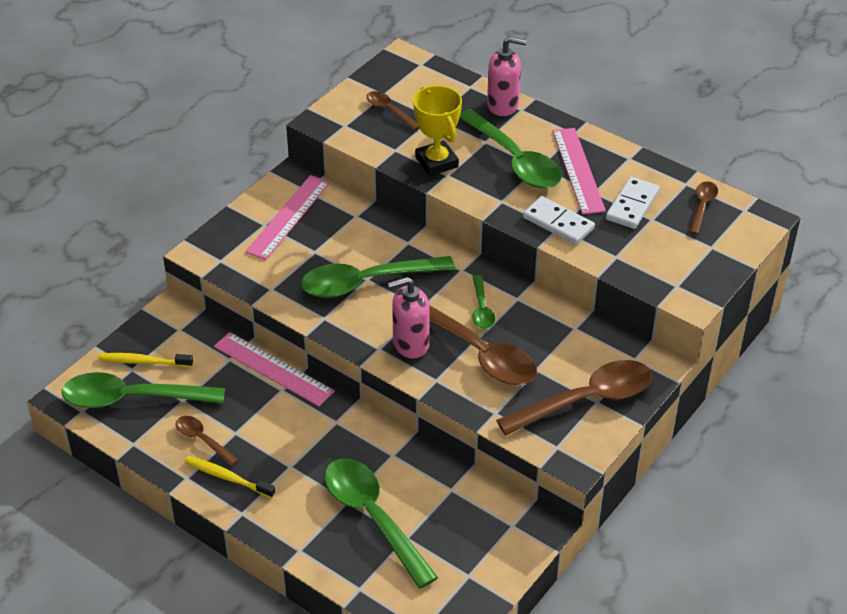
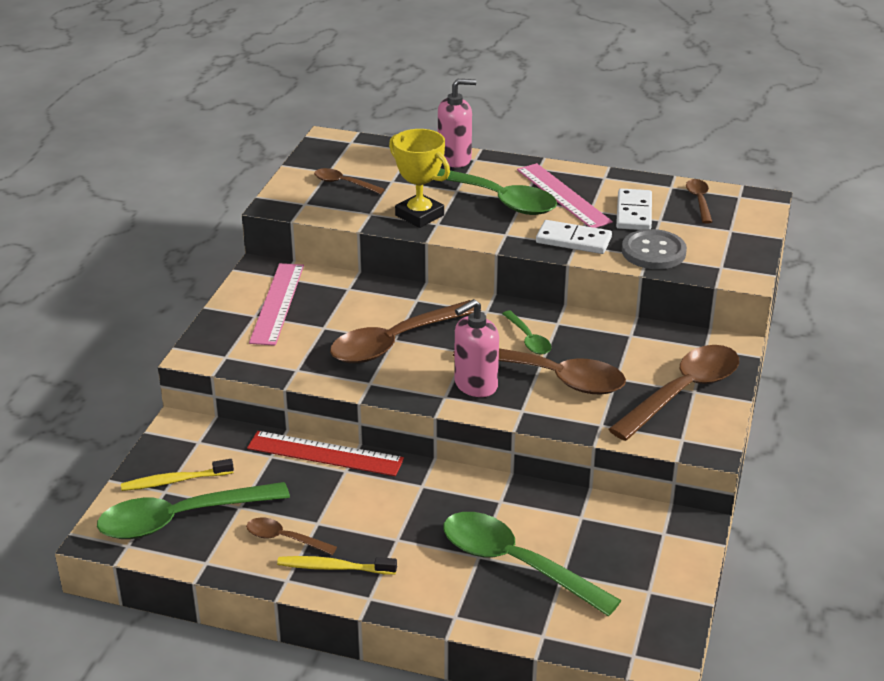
camera: 20 degrees left, 10 degrees down
pink ruler [214,332,335,406] -> red ruler [247,431,404,476]
green spoon [301,256,455,298] -> brown spoon [330,300,474,363]
none -> grey button [622,229,687,269]

